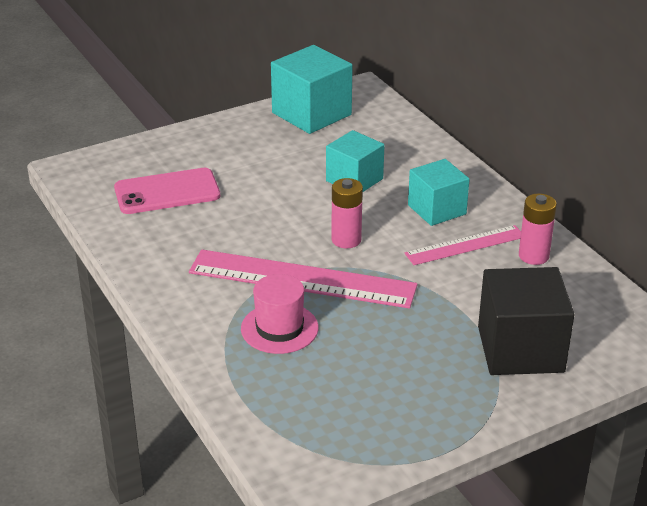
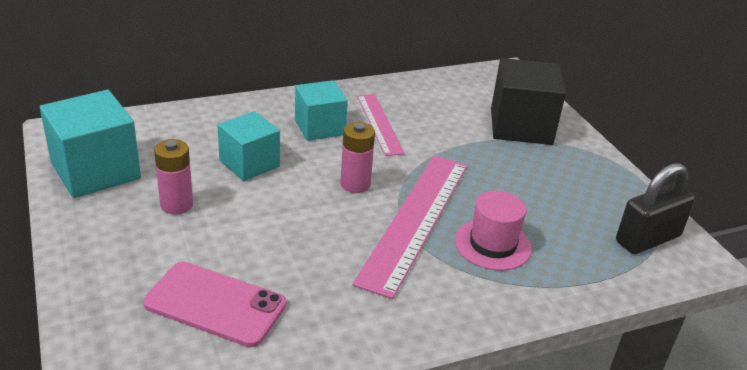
camera: 85 degrees left, 0 degrees up
pink phone [114,168,220,214] -> pink phone turned 60 degrees counterclockwise [143,262,286,347]
pink battery [519,193,557,265] -> pink battery moved to [154,139,193,214]
none -> black padlock [616,163,696,254]

